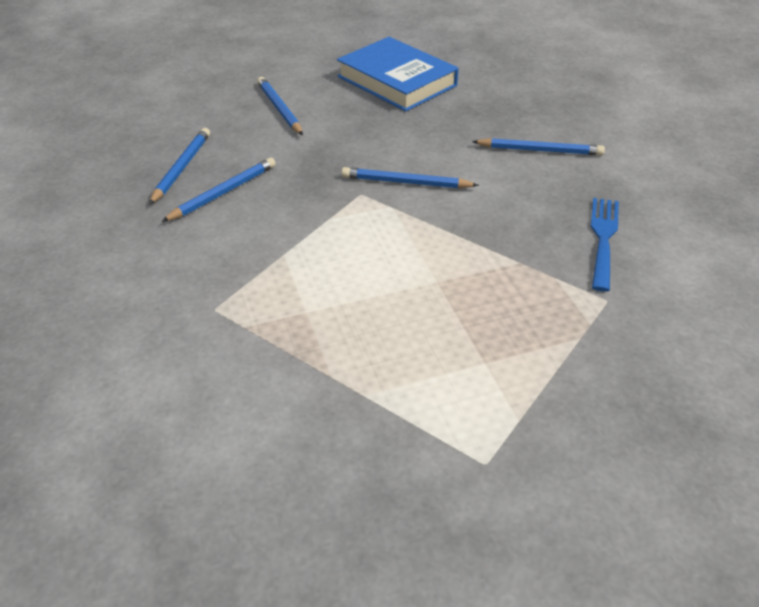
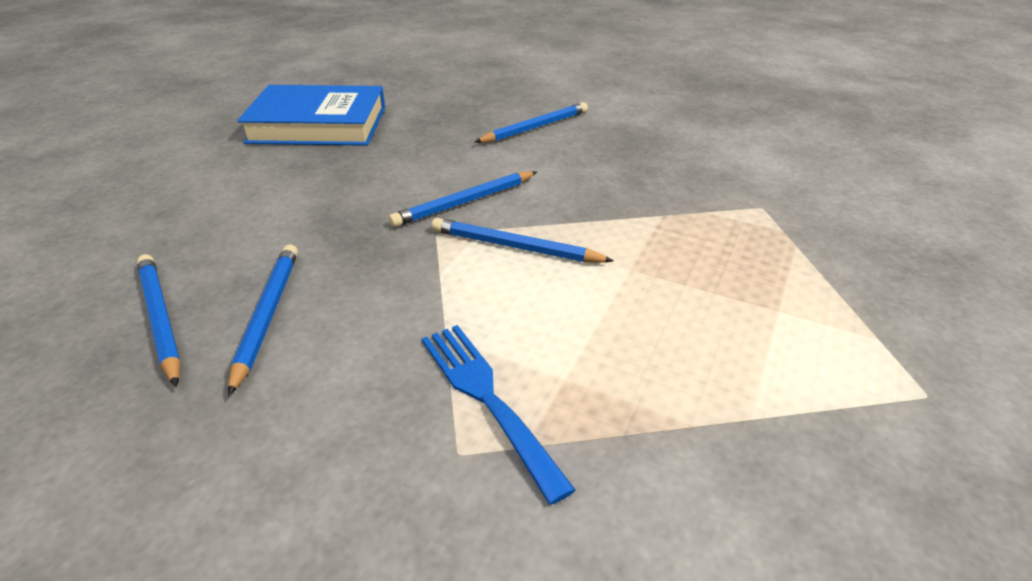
camera: 45 degrees left, 5 degrees down
blue pencil [257,77,303,135] -> blue pencil moved to [432,218,614,262]
blue fork [591,198,619,292] -> blue fork moved to [421,325,576,505]

